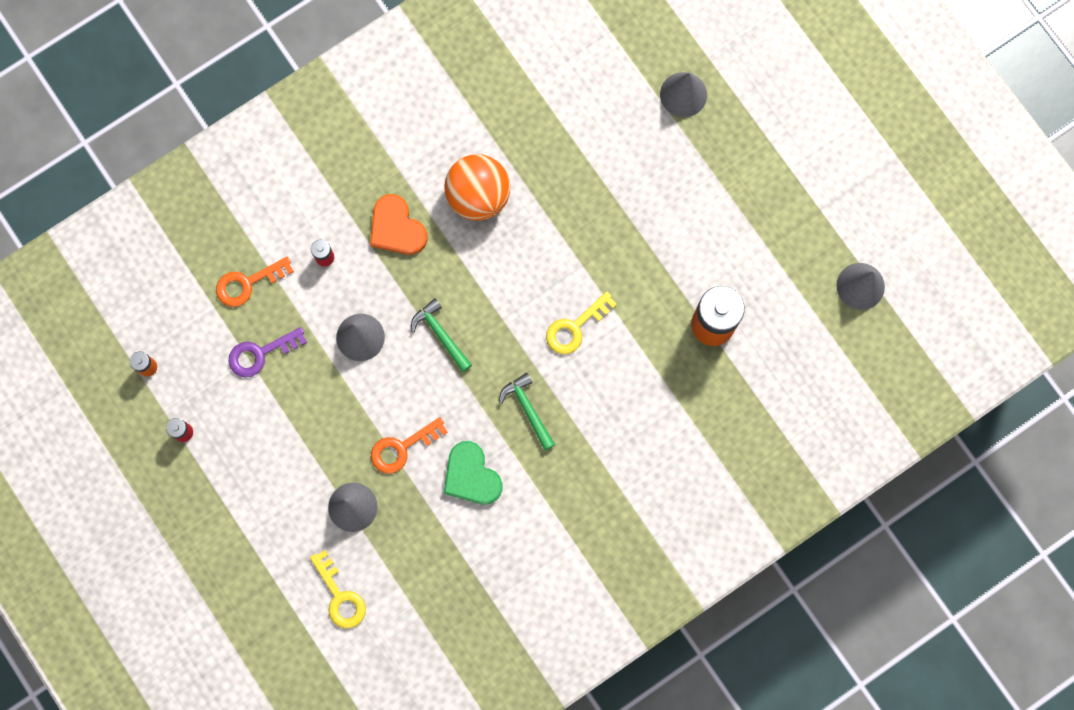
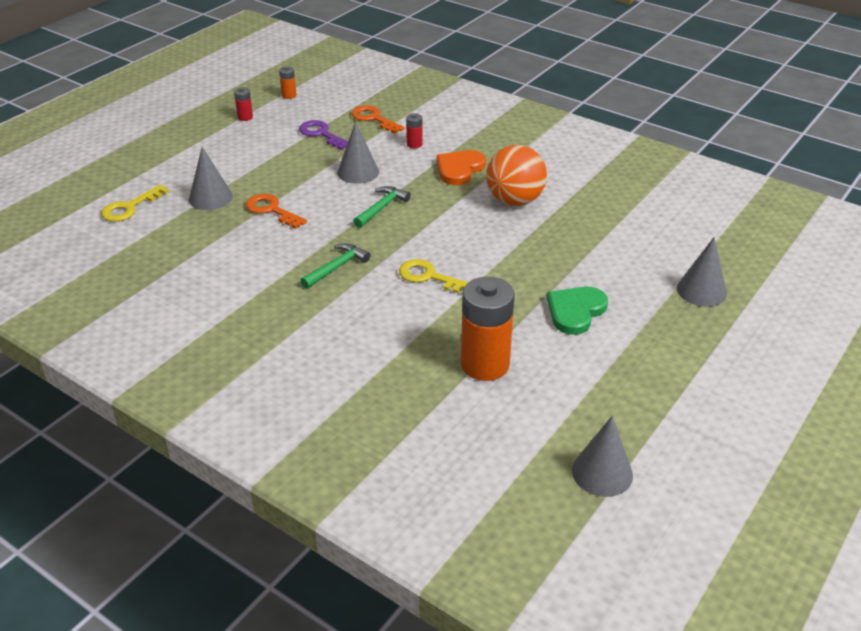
camera: 70 degrees right, 40 degrees down
green heart [444,441,503,505] -> green heart moved to [547,287,608,335]

